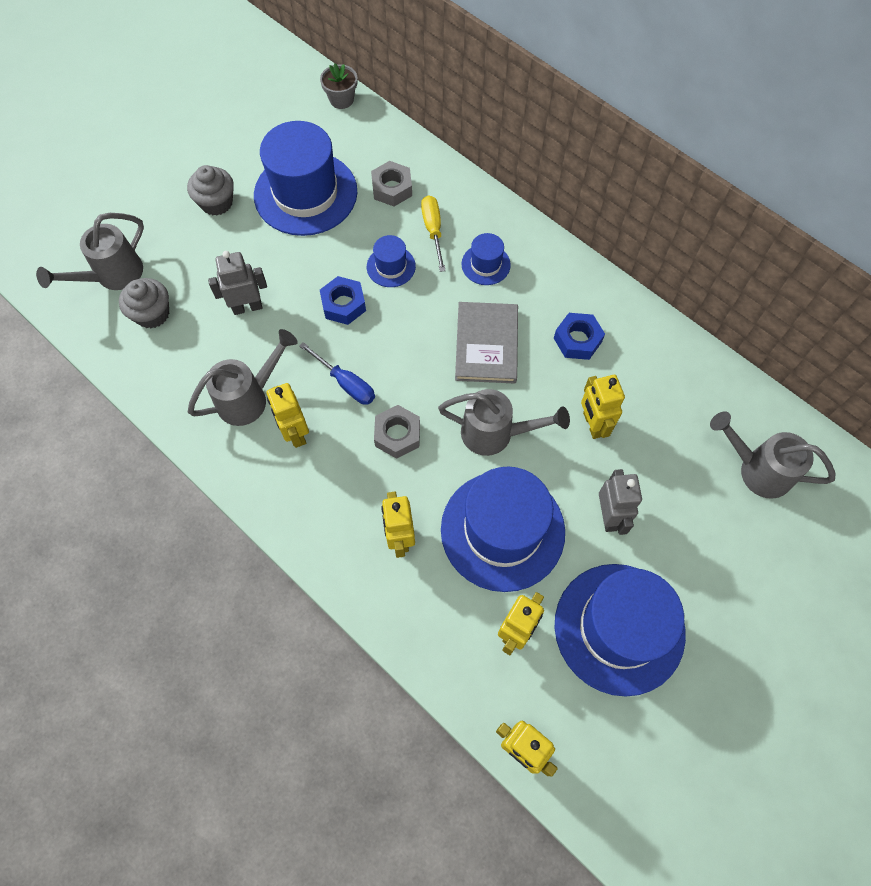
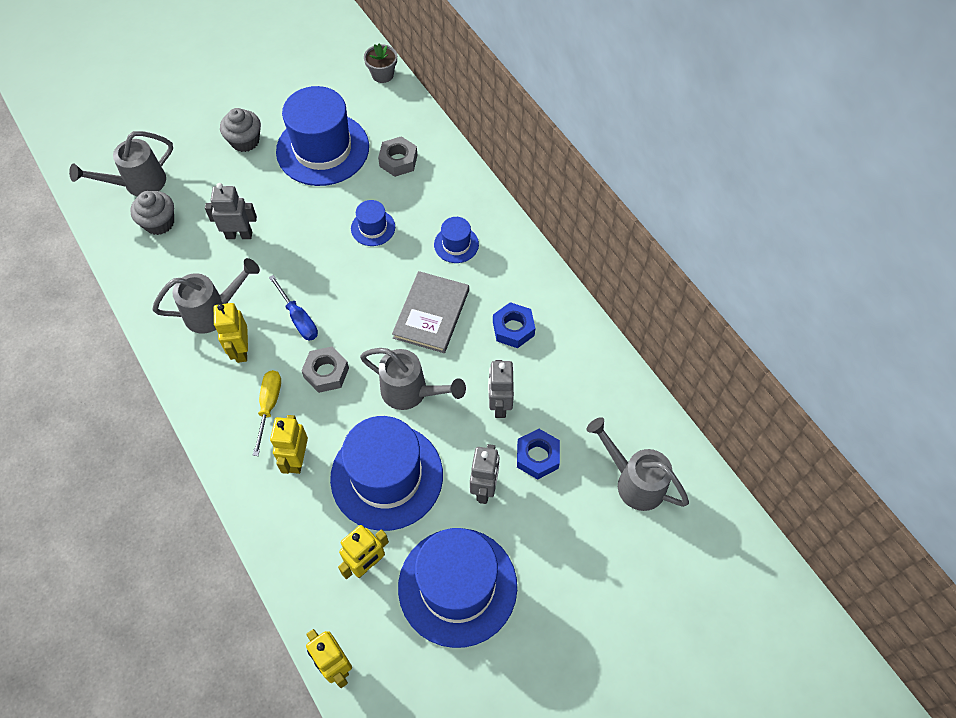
camera: 15 degrees right, 5 degrees down
blue nut [320,276,366,325] -> blue nut moved to [517,429,560,480]
yellow screwdriver [421,195,446,272] -> yellow screwdriver moved to [253,370,281,456]
yellow robot [581,375,625,439] -> grey robot [488,360,514,418]

